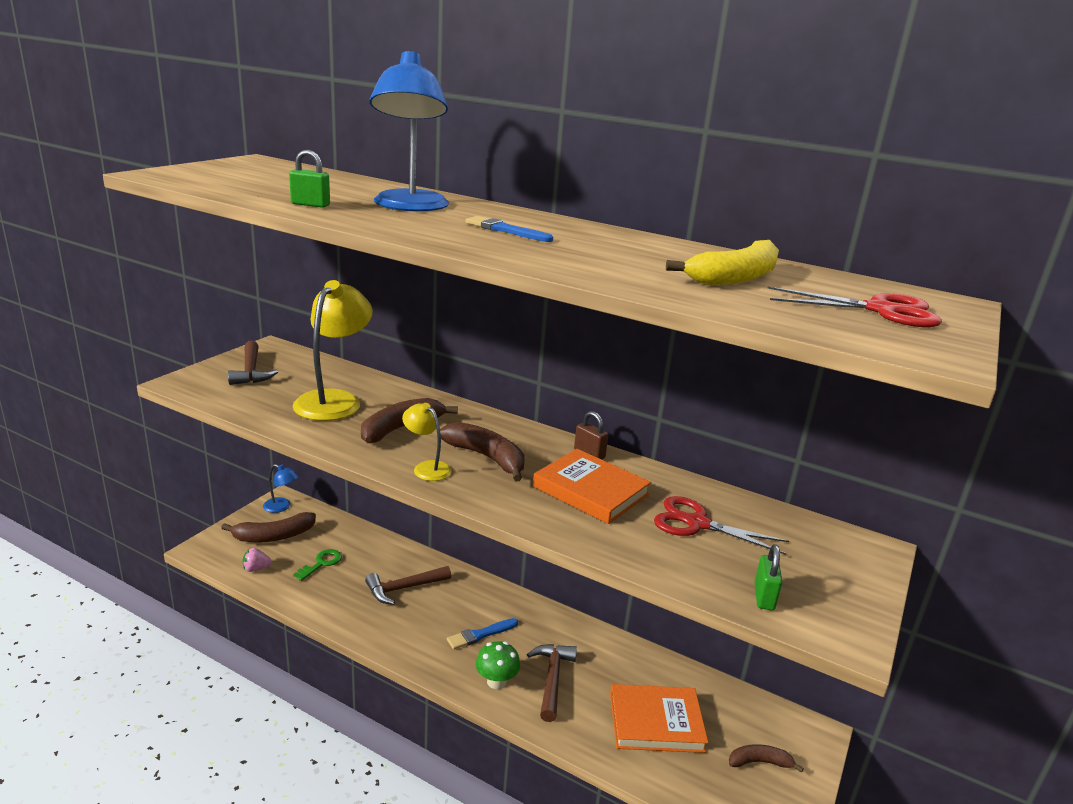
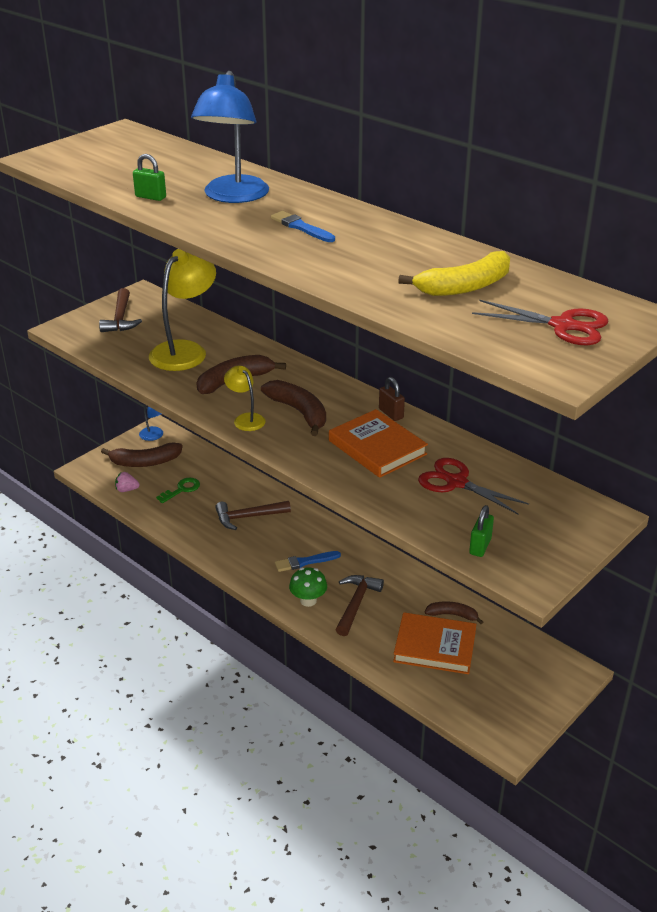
camera: 15 degrees right, 10 degrees up
brown banana [729,744,804,773] -> brown banana moved to [425,601,483,624]

